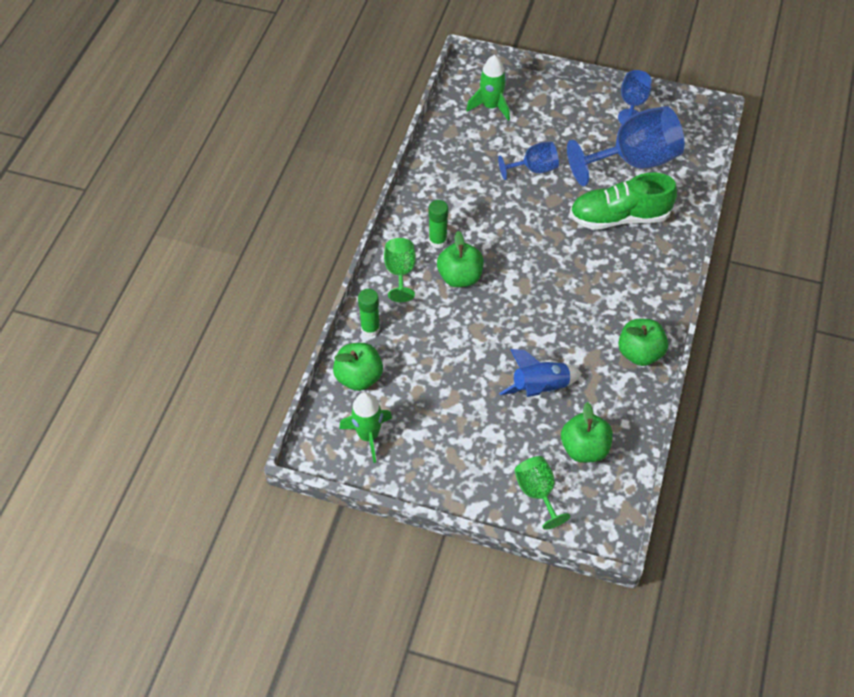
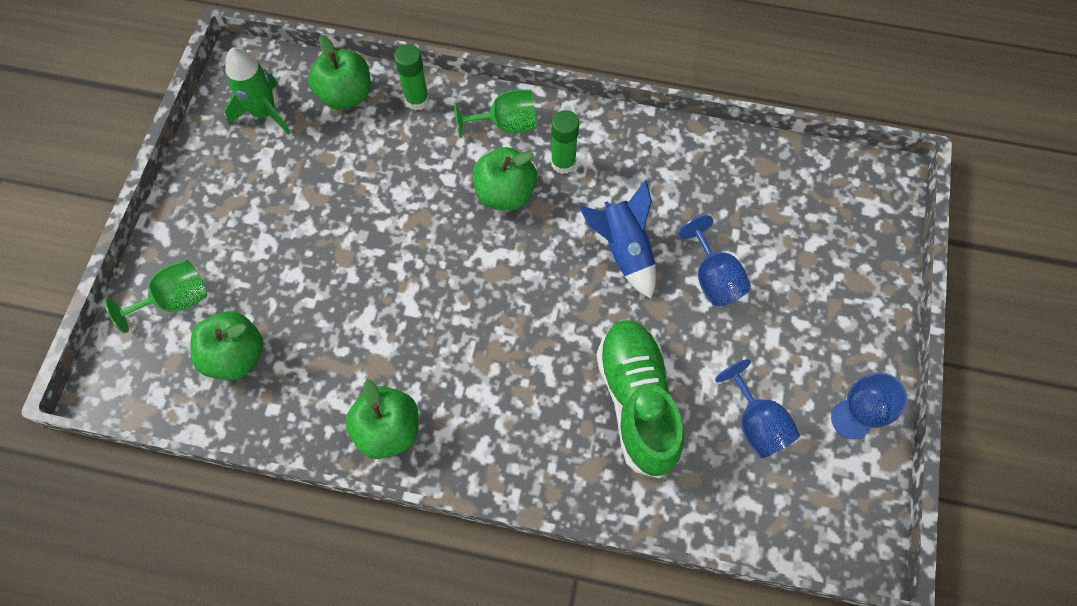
camera: 85 degrees right, 10 degrees up
green rocket [466,55,510,121] -> none
blue rocket [499,349,582,397] -> blue rocket moved to [579,180,656,298]
blue goblet [567,106,685,186] -> blue goblet [715,359,800,458], size x0.53

